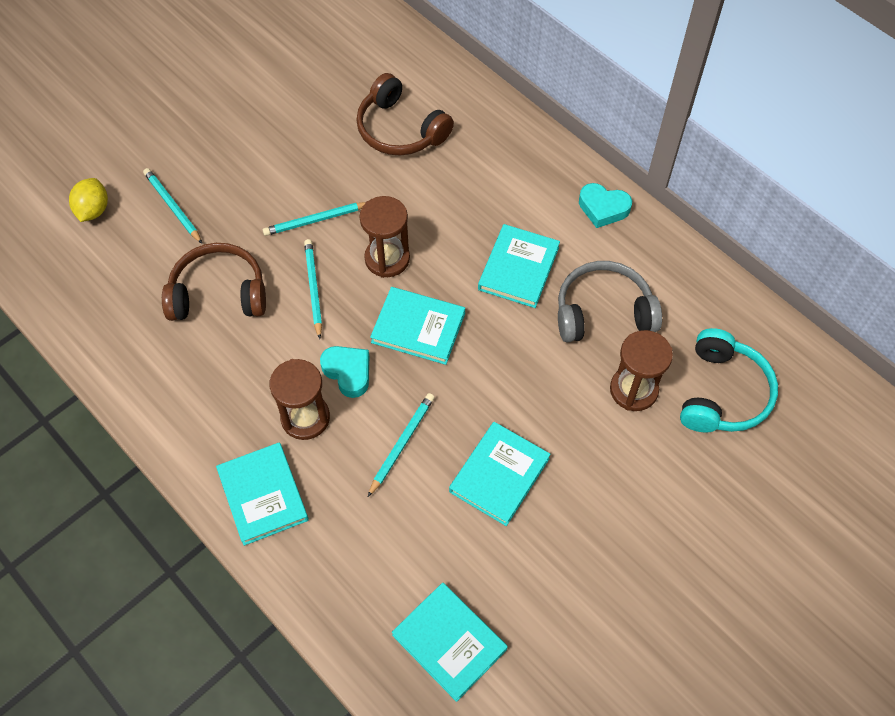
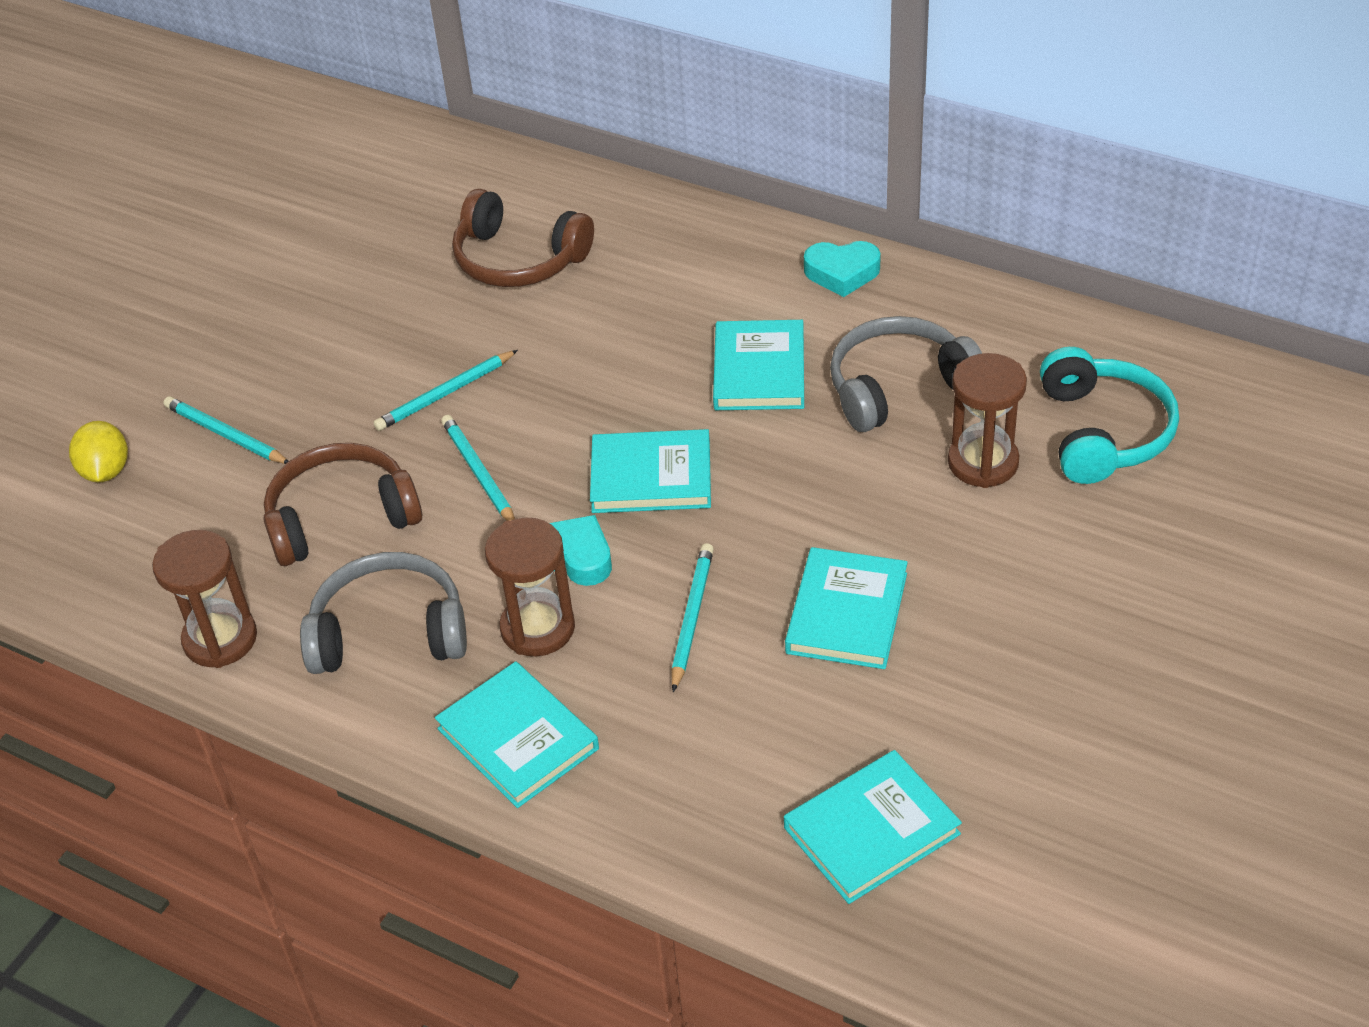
camera: 15 degrees left, 15 degrees down
brown hourglass [360,196,410,278] -> brown hourglass moved to [152,530,257,668]
turquoise book [392,583,508,702] -> turquoise book turned 60 degrees counterclockwise [784,750,962,904]
none -> grey headphones [300,552,467,674]

